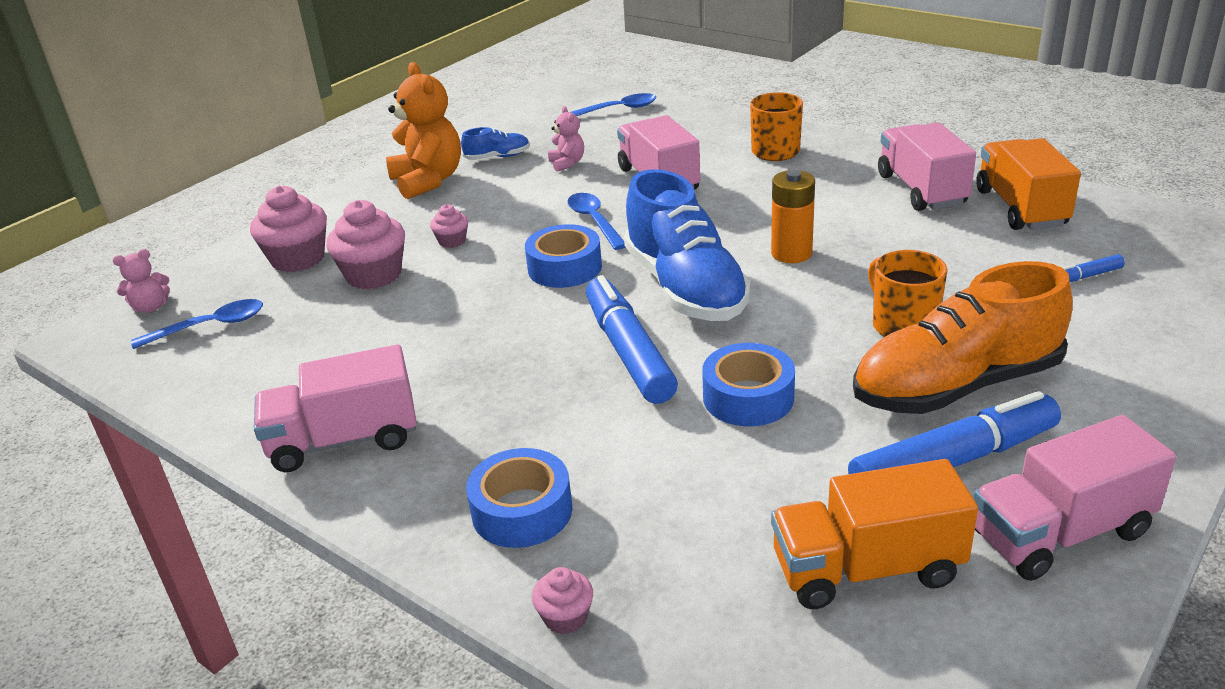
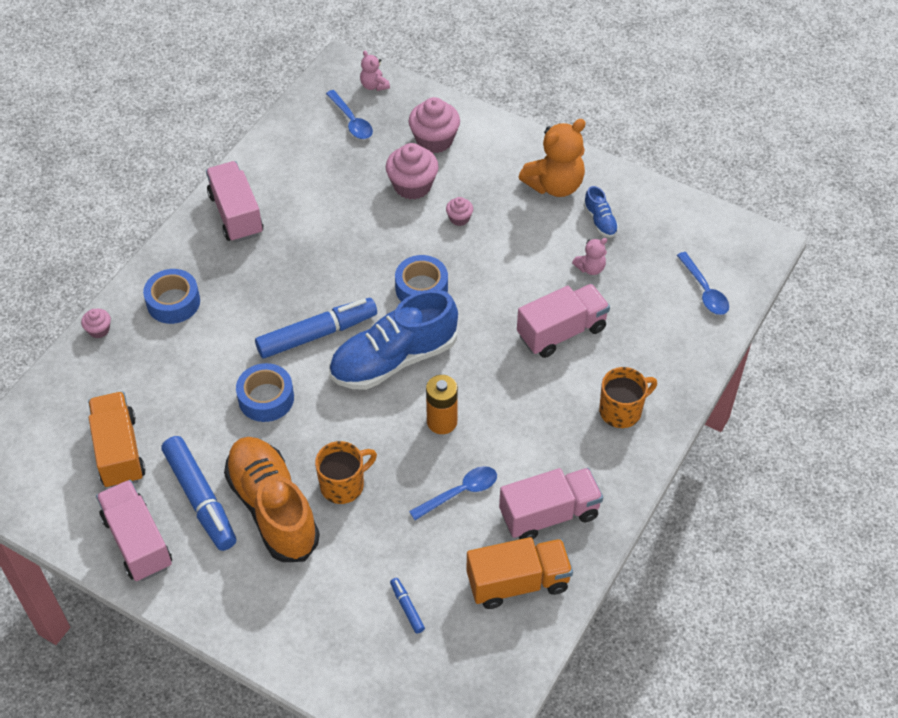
camera: 80 degrees right, 20 degrees up
blue spoon [568,193,625,250] -> blue spoon moved to [409,466,497,520]

